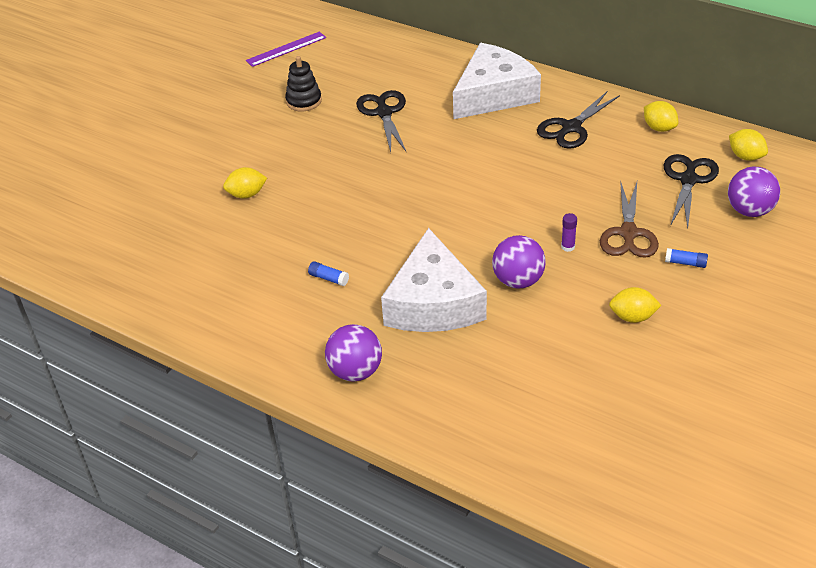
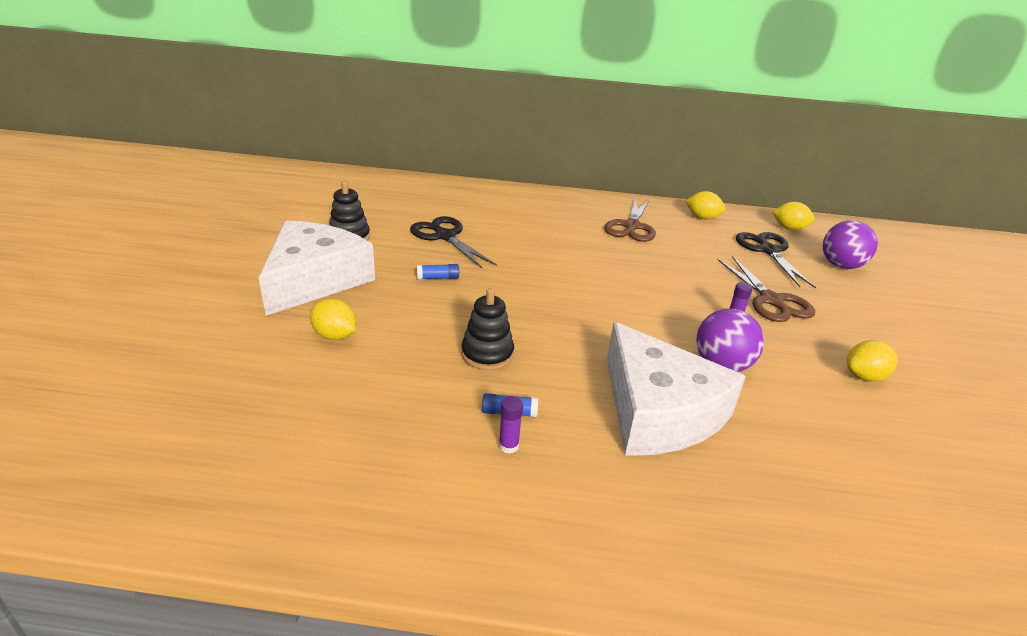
camera: 30 degrees left, 10 degrees down
yellow lemon [223,167,267,198] -> yellow lemon turned 75 degrees clockwise [310,299,356,340]
purple ruler [246,32,326,67] -> none
purple ball [325,324,382,382] -> none
white cheese [453,43,541,119] -> white cheese moved to [258,220,375,316]
black scissors [537,91,620,149] -> brown scissors [604,199,656,242]
blue glue stick [665,248,708,268] -> blue glue stick moved to [417,264,459,280]
none -> black stacking toy [461,288,514,370]
none -> purple glue stick [499,396,523,454]

